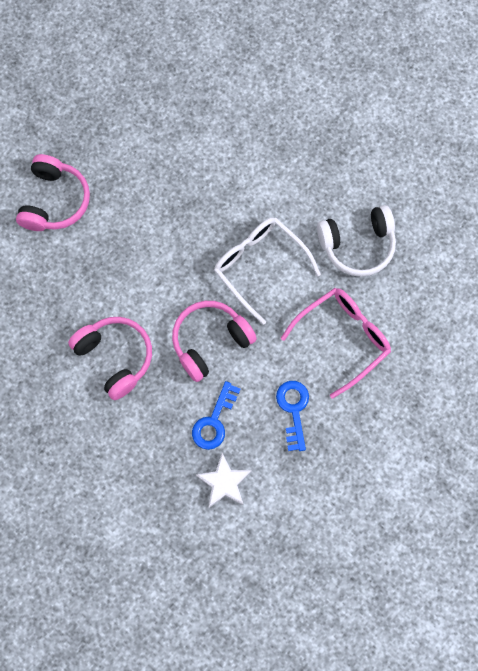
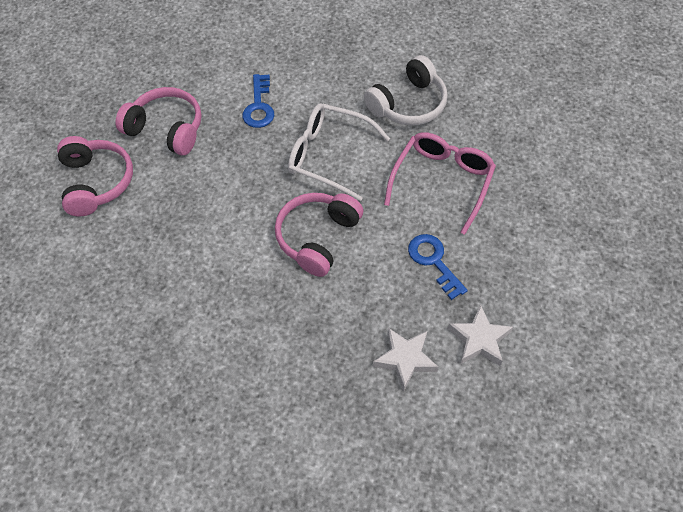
camera: 25 degrees left, 15 degrees down
pink headphones [68,317,152,400] -> pink headphones moved to [115,87,202,155]
blue key [192,381,240,450] -> blue key moved to [242,74,274,128]
none -> white star [448,304,513,366]

